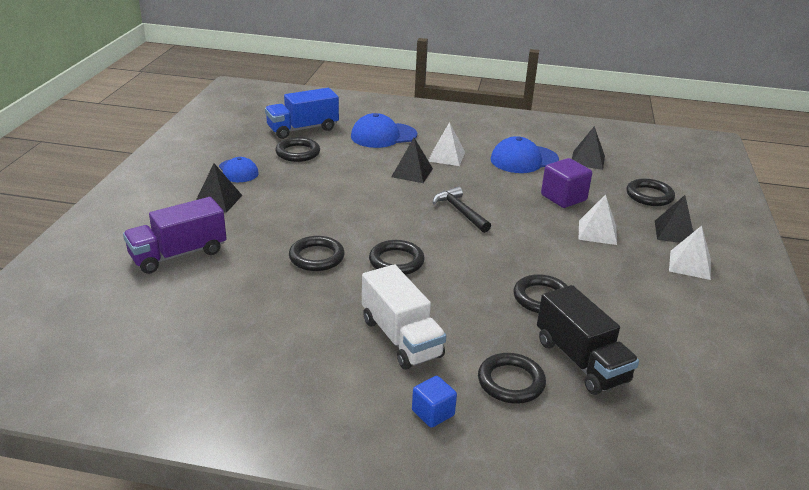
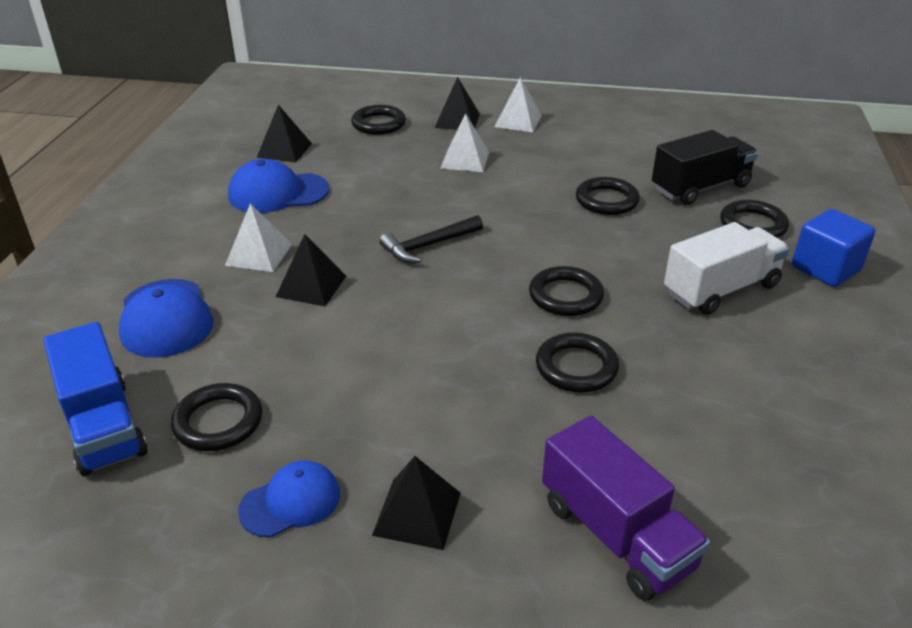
camera: 90 degrees left, 5 degrees up
blue cube [412,376,457,428] -> blue cube [792,209,875,287], size x1.59
blue cap [490,136,559,173] -> blue cap turned 105 degrees clockwise [228,159,329,213]
purple cube [541,158,592,208] -> none

